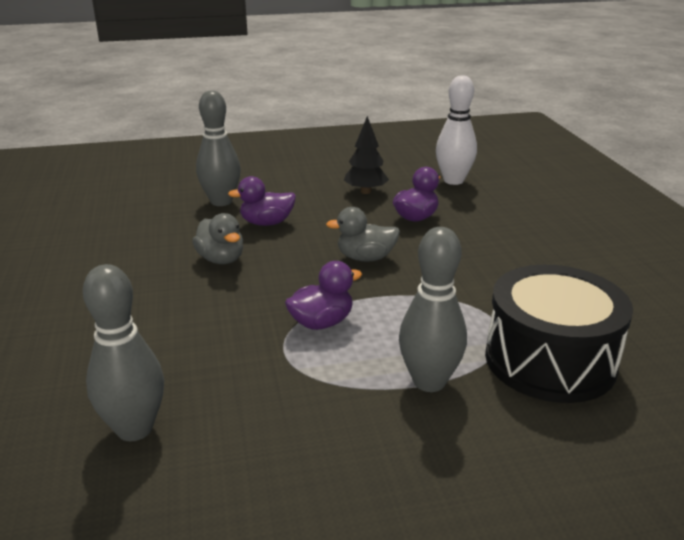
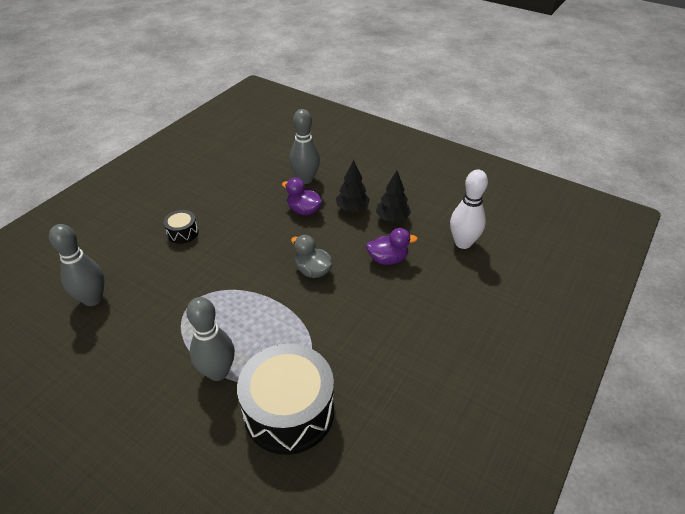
camera: 45 degrees right, 15 degrees up
grey duck [192,213,243,264] -> none
purple duck [285,261,362,330] -> none
none -> black drum [163,210,199,244]
none -> black tree [336,160,370,211]

